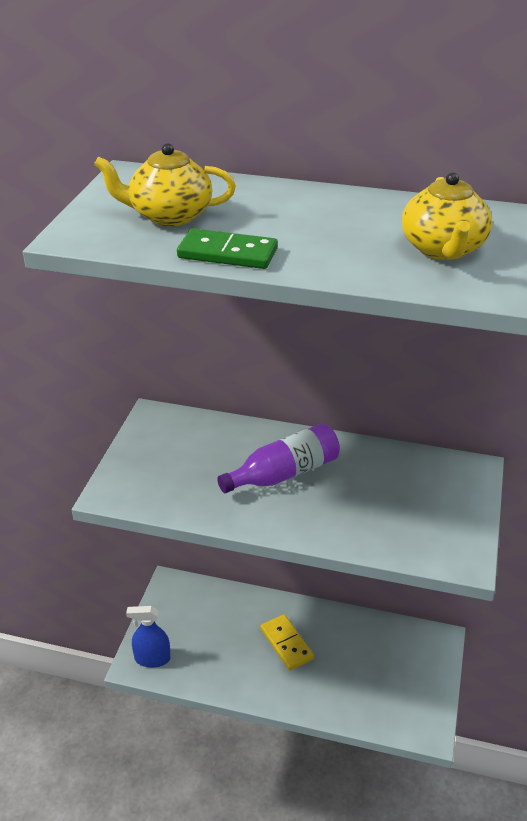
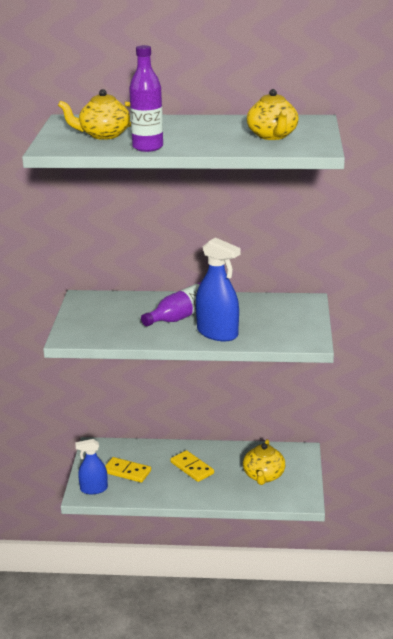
camera: 10 degrees left, 10 degrees down
green domino [177,228,278,269] -> purple bottle [129,45,163,152]
none -> yellow domino [105,457,151,483]
none -> blue spray bottle [196,237,240,341]
none -> yellow teapot [243,439,285,485]

